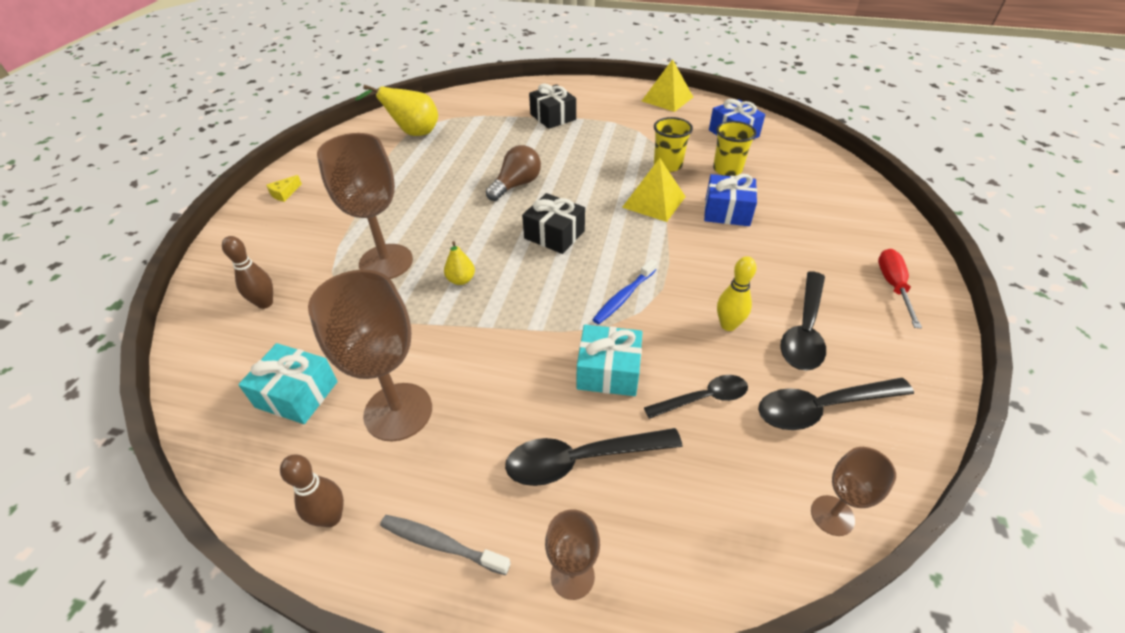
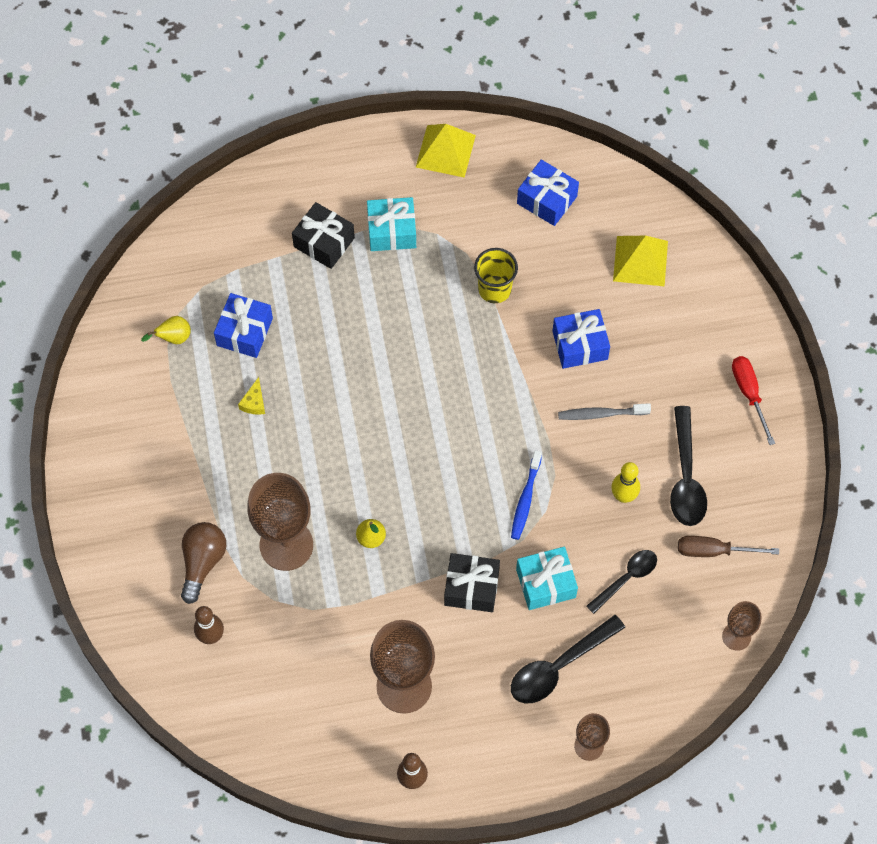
camera: 25 degrees left, 20 degrees up
turquoise gift [238,343,338,424] -> turquoise gift moved to [367,197,416,251]
yellow cheese [266,175,302,202] -> yellow cheese moved to [238,377,265,415]
yellow pear [355,85,438,136] -> yellow pear [141,316,191,344], size x0.53
grey toothbrush [380,515,511,575] -> grey toothbrush moved to [558,403,651,420]
brown light bulb [486,145,541,201] -> brown light bulb moved to [181,522,226,604]
black gift [522,193,585,254] -> black gift moved to [444,553,500,612]
yellow pyramid [622,158,686,222] -> yellow pyramid moved to [613,236,668,286]
yellow cup [713,121,757,176] -> none
black spoon [758,378,914,430] -> brown screwdriver [678,536,779,557]
none -> blue gift [214,293,273,358]

